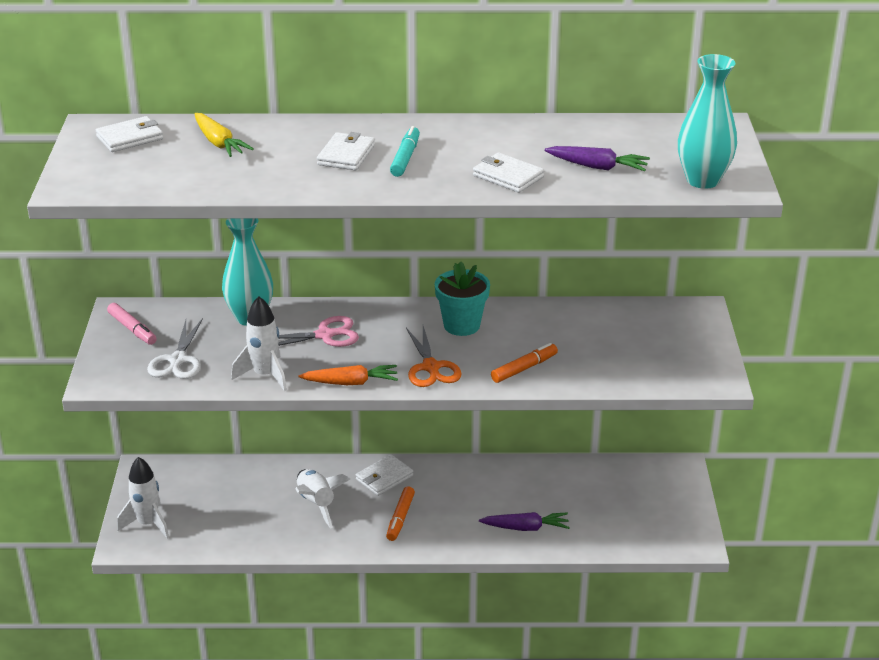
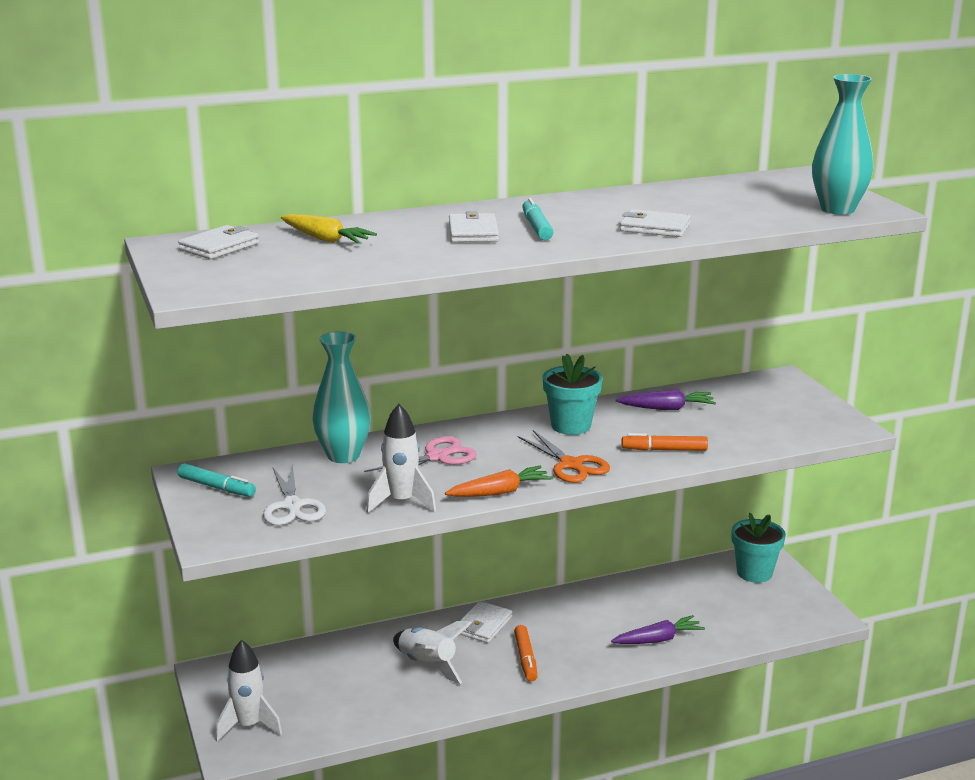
camera: 20 degrees left, 10 degrees down
pink marker [107,303,157,345] -> turquoise marker [178,463,256,497]
orange marker [491,343,558,383] -> orange marker turned 120 degrees counterclockwise [622,433,708,451]
purple carrot [544,146,650,171] -> purple carrot moved to [616,389,716,410]
none -> turquoise flower pot [732,513,786,583]

